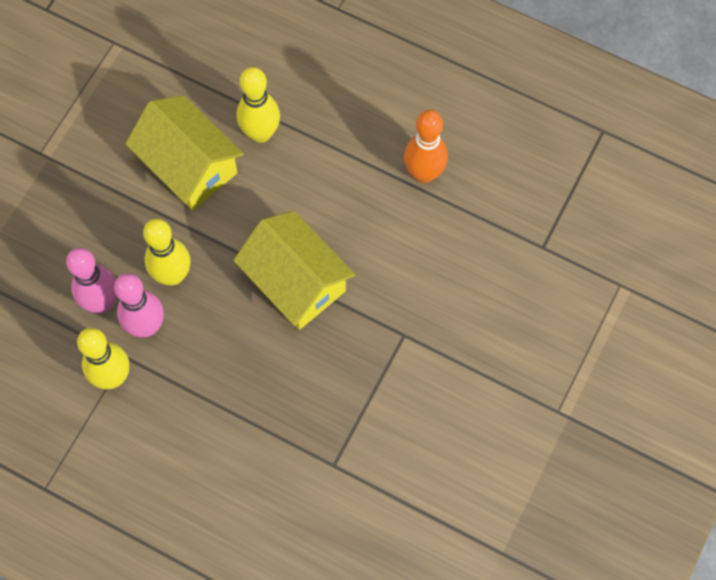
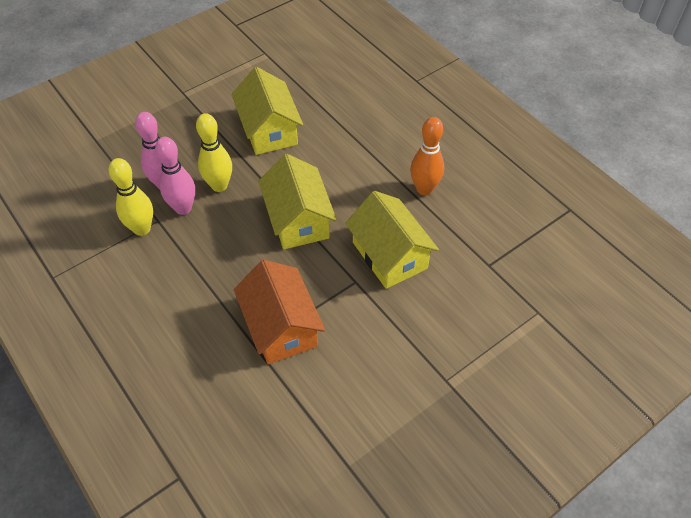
camera: 25 degrees right, 15 degrees down
yellow bowling pin [237,67,280,143] -> none
none -> orange house [234,260,325,364]
none -> yellow house [345,191,439,289]

